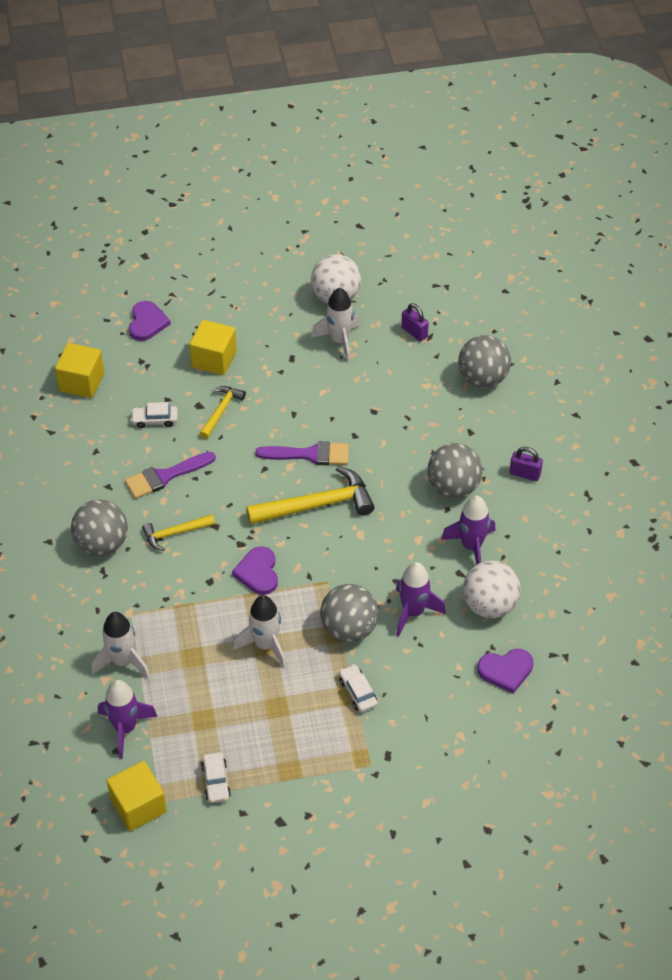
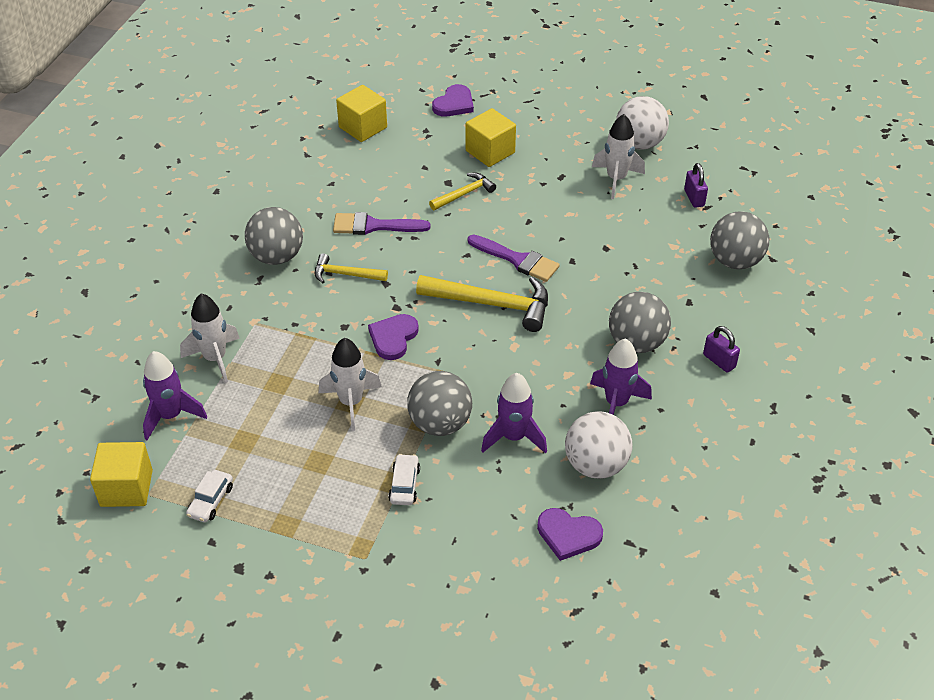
camera: 30 degrees right, 5 degrees down
white car [131,402,178,428] -> none

